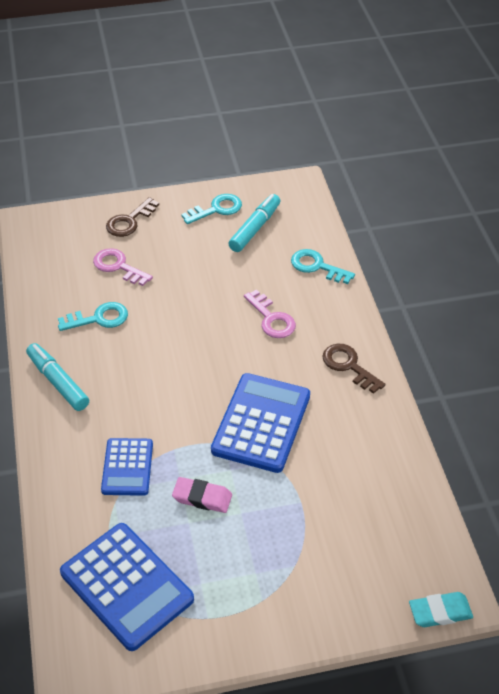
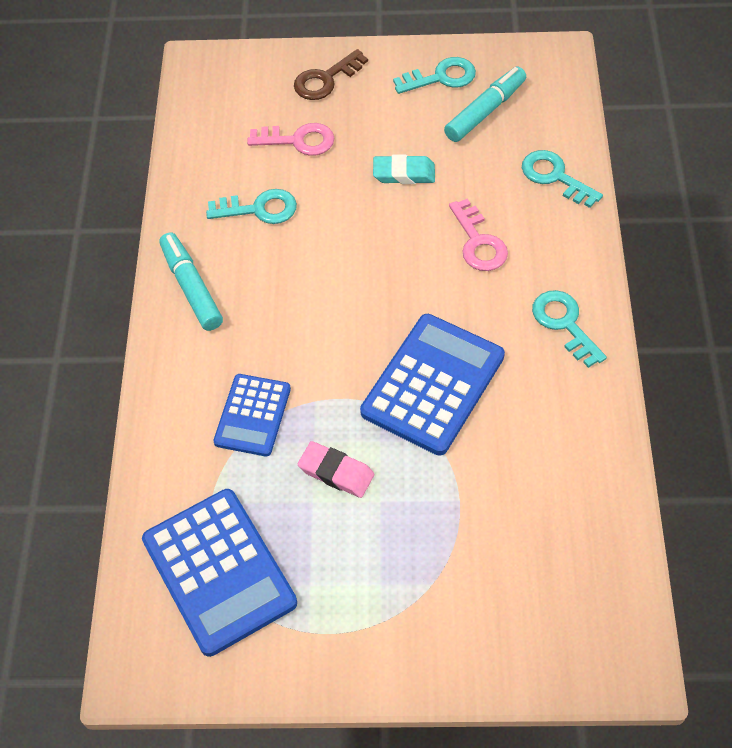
camera: 15 degrees right, 10 degrees up
pink key [93,248,153,286] -> pink key turned 135 degrees clockwise [247,123,335,156]
brown key [322,344,385,394] -> turquoise key [532,290,607,368]
turquoise eraser [409,592,473,627] -> turquoise eraser moved to [373,155,435,184]

